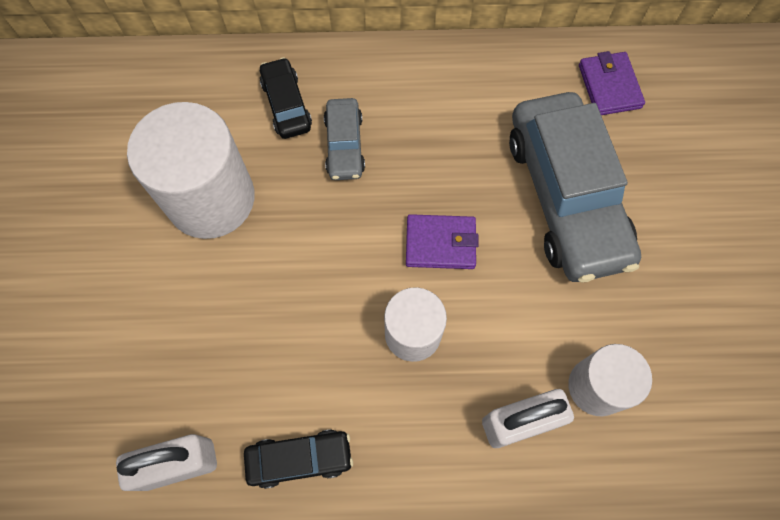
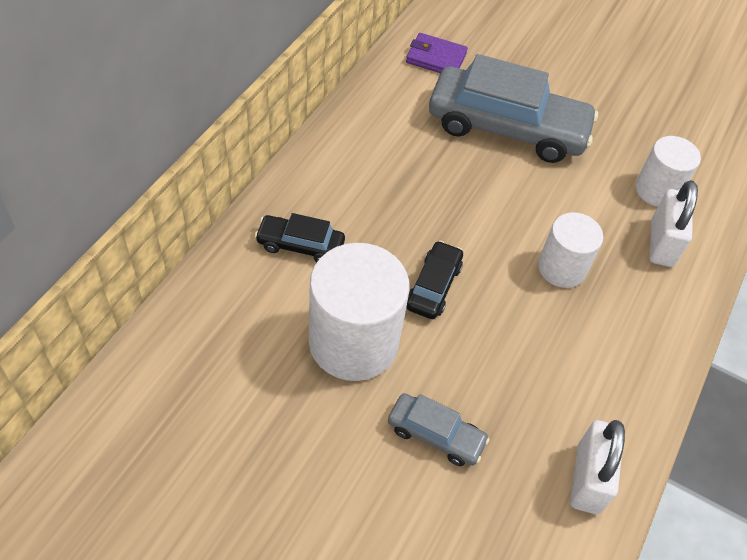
camera: 65 degrees left, 15 degrees down
black car [244,429,353,489] -> black car moved to [407,241,463,319]
grey car [324,98,365,180] -> grey car moved to [388,393,490,466]
purple wallet [406,214,478,269] -> none

